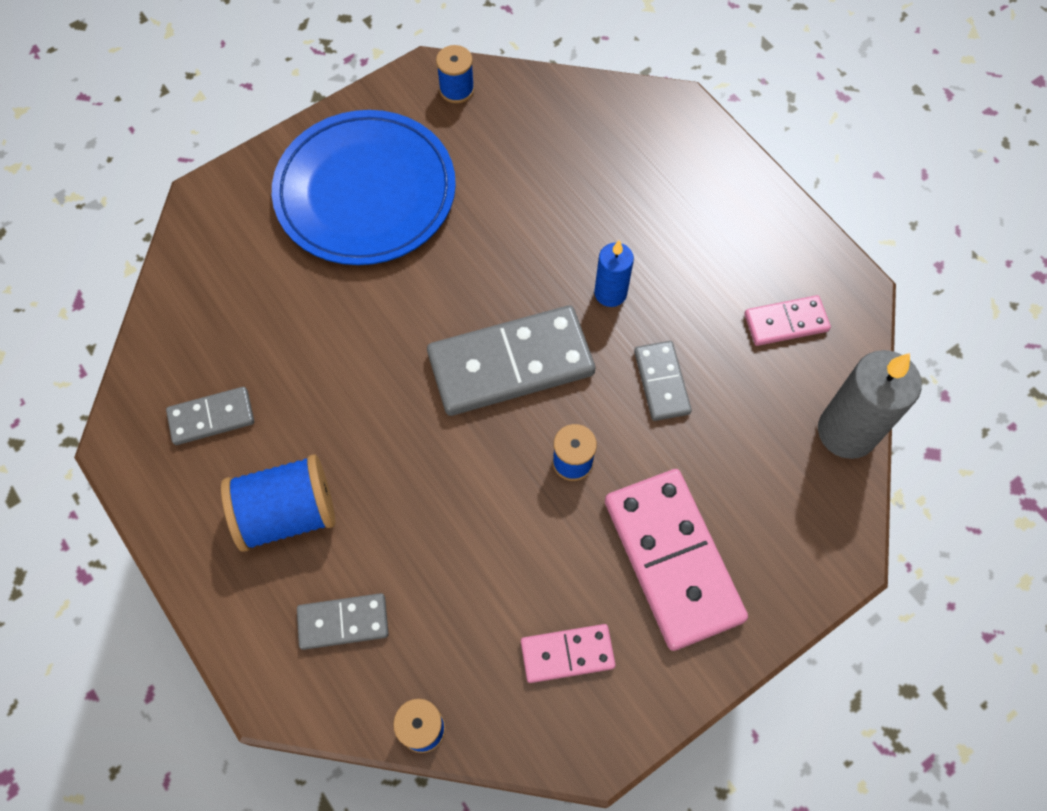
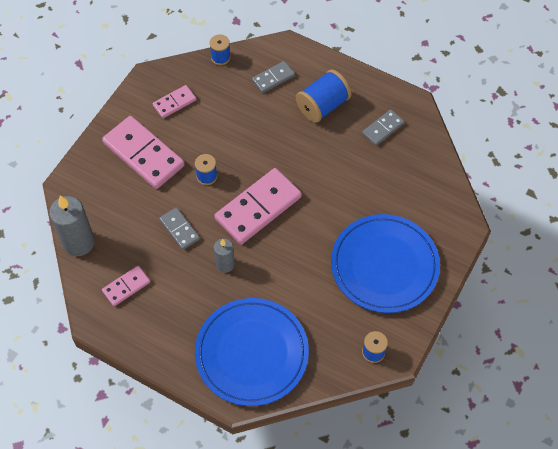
camera: 155 degrees right, 5 degrees down
grey domino [427,305,595,416] -> pink domino [214,168,302,244]
blue candle [594,240,634,307] -> grey candle [214,239,235,273]
none -> blue plate [195,298,309,406]

